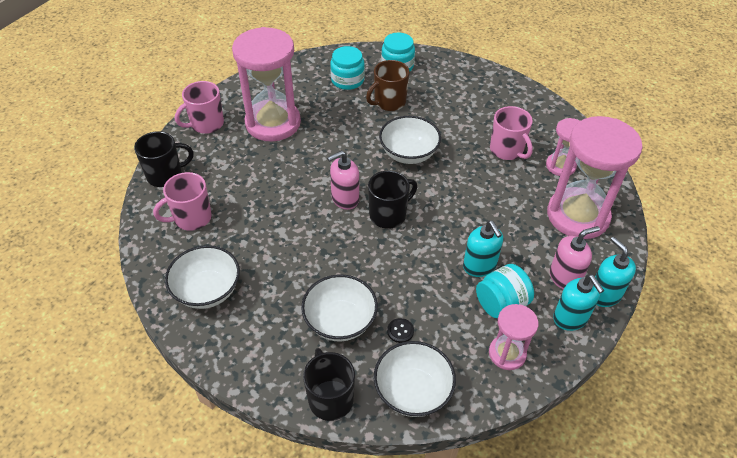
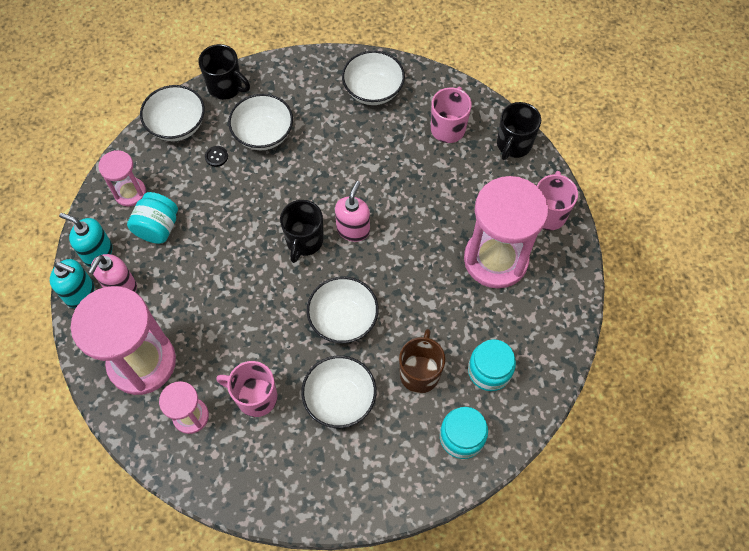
camera: 140 degrees right, 15 degrees up
turquoise soap dispenser [463,221,503,277] -> none
none -> white bowl [301,355,377,428]

